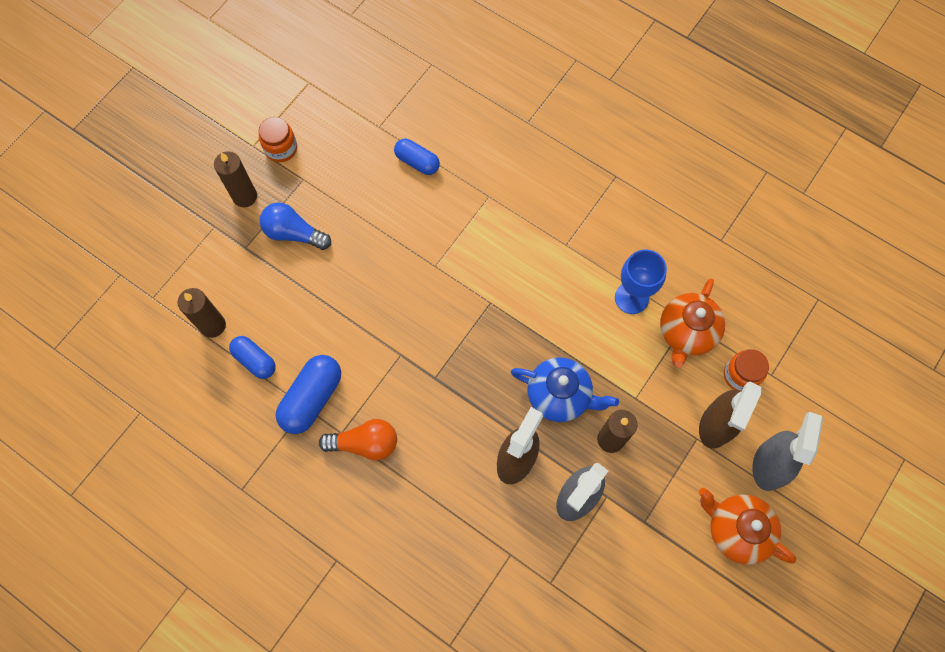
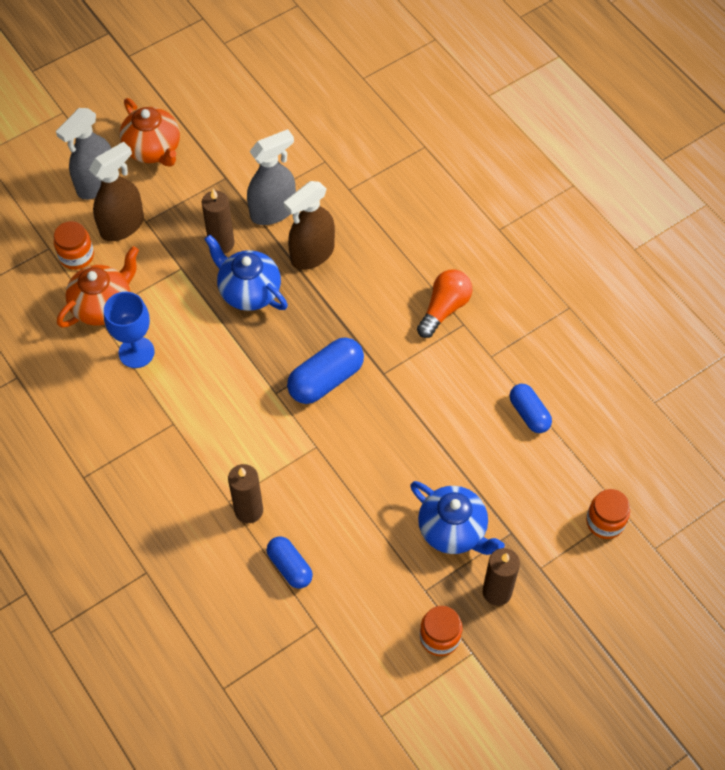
camera: 160 degrees left, 10 degrees down
brown candle [178,288,226,338] -> brown candle moved to [228,464,263,523]
blue light bulb [260,202,331,250] -> blue teapot [410,481,505,555]
blue capsule [276,355,341,434] -> blue capsule moved to [287,337,364,404]
orange light bulb [319,419,397,460] -> orange light bulb turned 105 degrees clockwise [417,269,472,338]
none -> orange jar [586,489,630,539]

